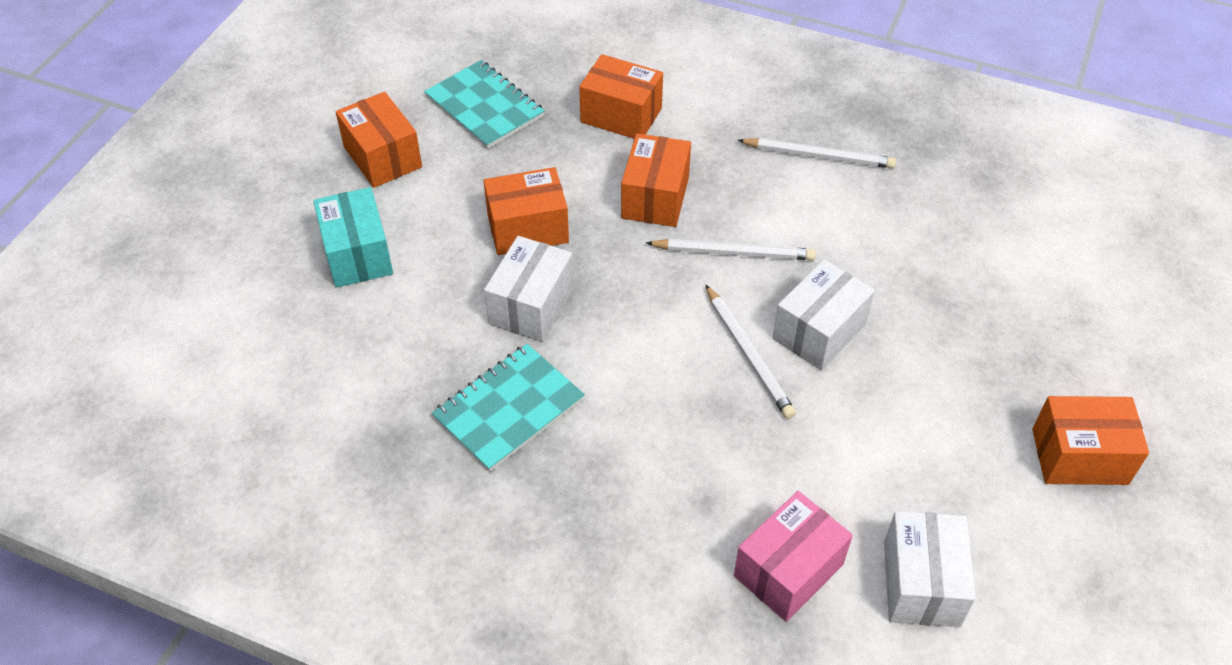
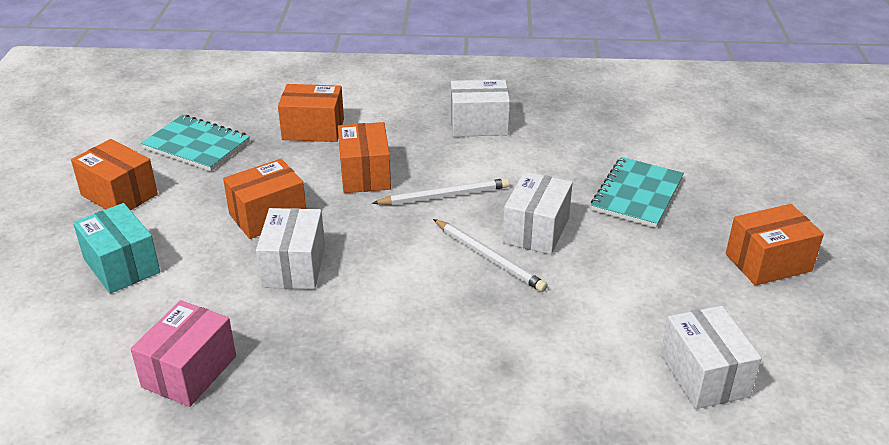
camera: 20 degrees left, 15 degrees down
turquoise notebook [432,344,585,472] -> turquoise notebook moved to [591,157,684,228]
pink box [734,491,853,622] -> pink box moved to [130,300,236,407]
white pencil [737,138,896,169] -> white box [451,80,510,137]

